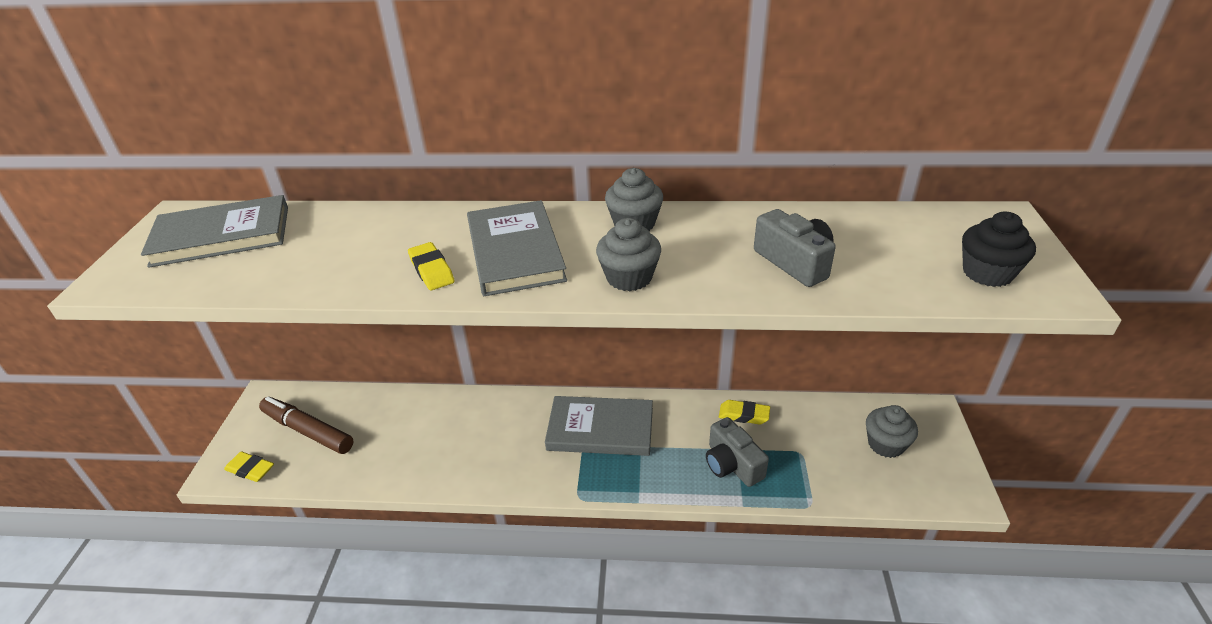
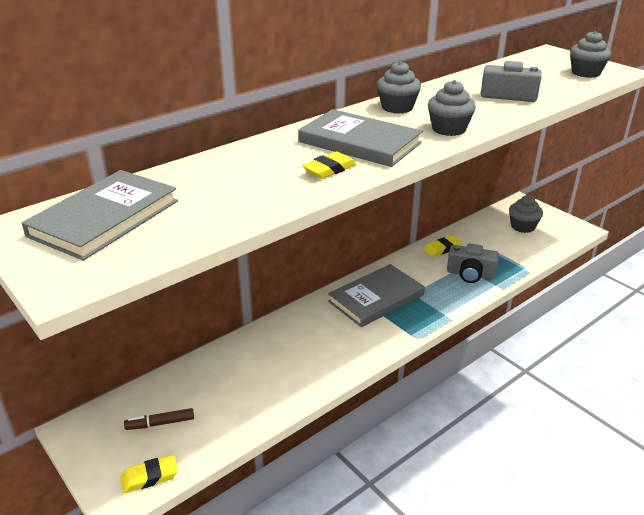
camera: 45 degrees left, 5 degrees down
brown marker [259,397,354,454] -> brown marker [124,408,194,430], size x0.55
yellow eraser [408,242,455,290] -> yellow eraser turned 60 degrees counterclockwise [302,151,356,179]
black cupcake [962,212,1036,287] -> grey cupcake [570,31,611,78]

